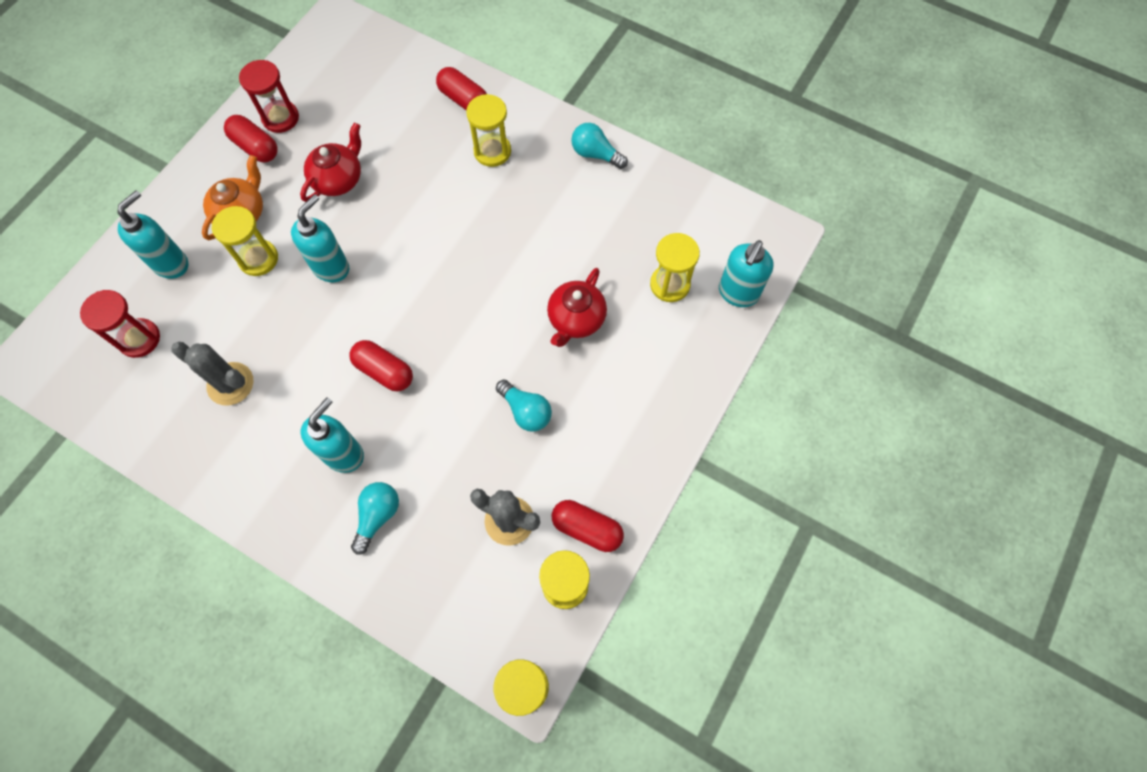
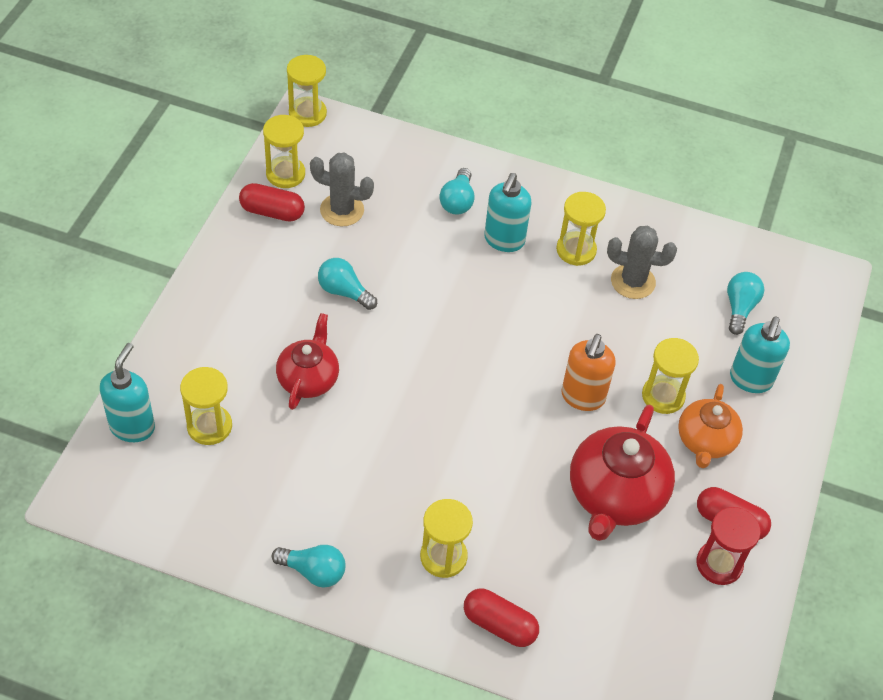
camera: 165 degrees right, 15 degrees down
red hourglass [80,290,160,358] -> turquoise light bulb [727,272,764,335]
turquoise soap dispenser [291,194,349,282] -> orange soap dispenser [561,334,616,411]
red teapot [300,123,361,202] -> red teapot [570,404,675,541], size x1.58
red capsule [349,340,413,391] -> none
none -> yellow hourglass [556,192,606,266]

